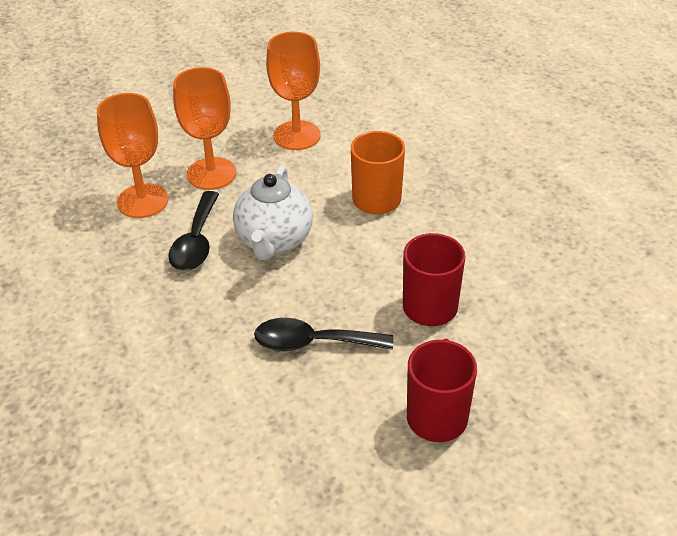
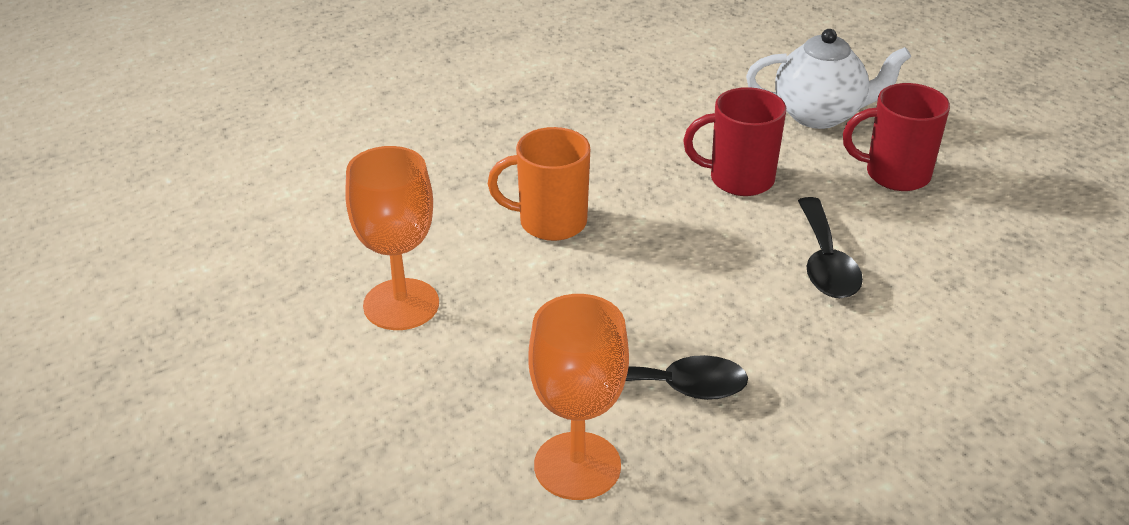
camera: 95 degrees left, 5 degrees down
orange goblet [173,67,236,190] -> none
white teapot [233,165,313,260] -> white teapot moved to [746,29,911,129]

